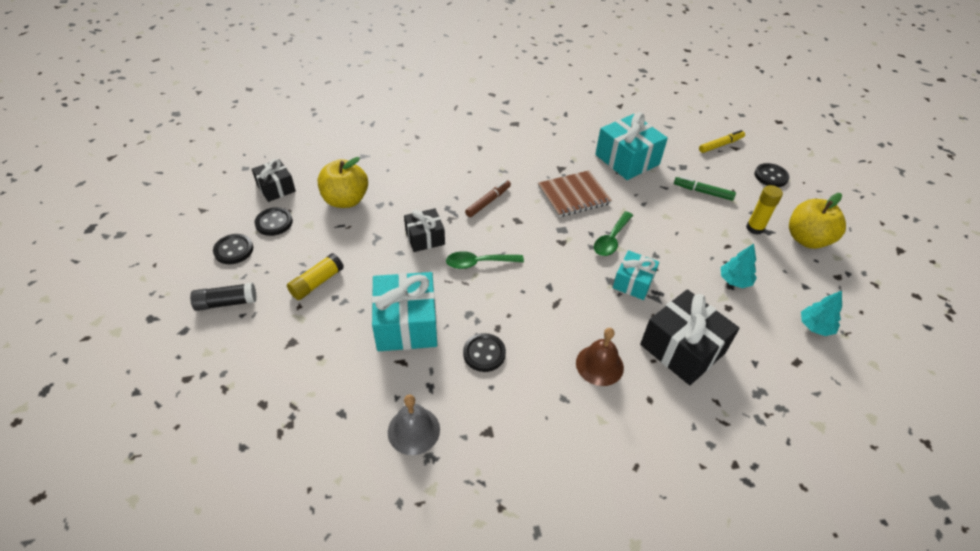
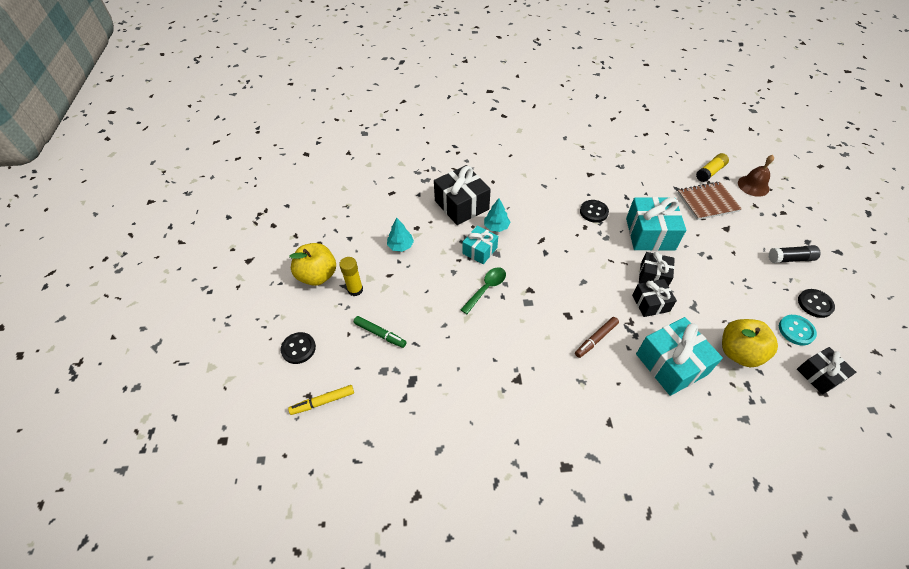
camera: 170 degrees left, 5 degrees up
black button [254,207,293,236] -> turquoise button [779,315,817,345]
yellow glue stick [287,253,344,300] -> yellow glue stick moved to [696,153,729,182]
grey bell [388,395,440,455] -> none
green spoon [446,251,524,269] -> none
brown notebook [538,170,612,217] -> brown notebook moved to [677,182,742,220]
brown bell [576,328,624,386] -> brown bell moved to [738,155,774,197]
turquoise gift [595,112,668,180] -> turquoise gift moved to [636,317,723,396]
turquoise tree [801,291,842,336] -> turquoise tree moved to [484,198,510,232]
none -> black gift [639,252,675,286]

